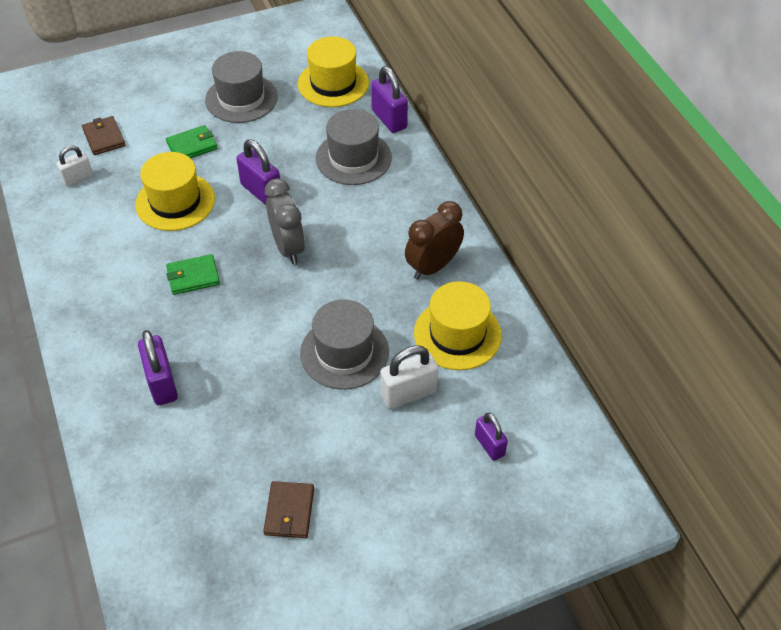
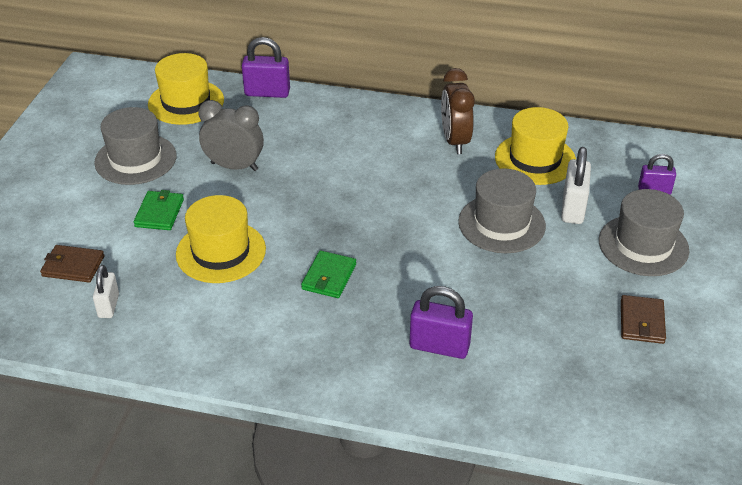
camera: 55 degrees left, 10 degrees down
purple padlock [236,140,280,205] -> none
brown wallet [263,481,314,538] -> brown wallet turned 60 degrees clockwise [621,295,666,344]
grey clock [265,178,305,264] -> grey clock moved to [198,100,264,171]
grey hat [316,109,392,185] -> grey hat moved to [599,189,689,276]

